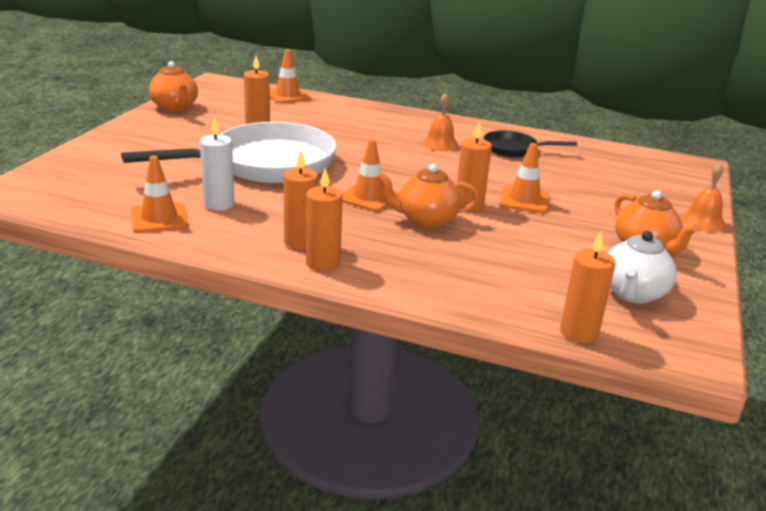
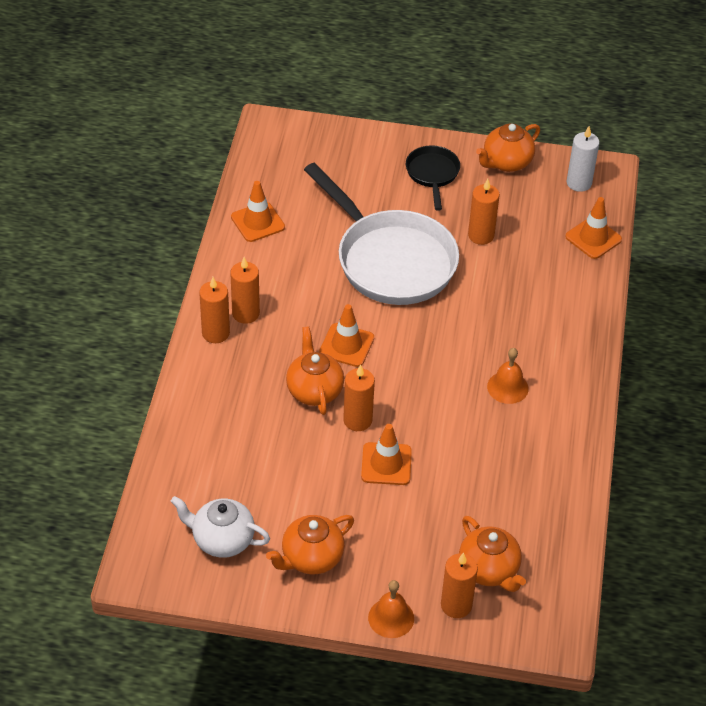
camera: 80 degrees right, 20 degrees up
white candle [200,117,235,210] -> white candle moved to [567,126,600,192]
black pan [484,130,577,157] -> black pan moved to [406,145,460,211]
orange candle [560,232,616,343] -> orange candle moved to [441,552,478,618]
none -> orange teapot [459,516,526,592]

